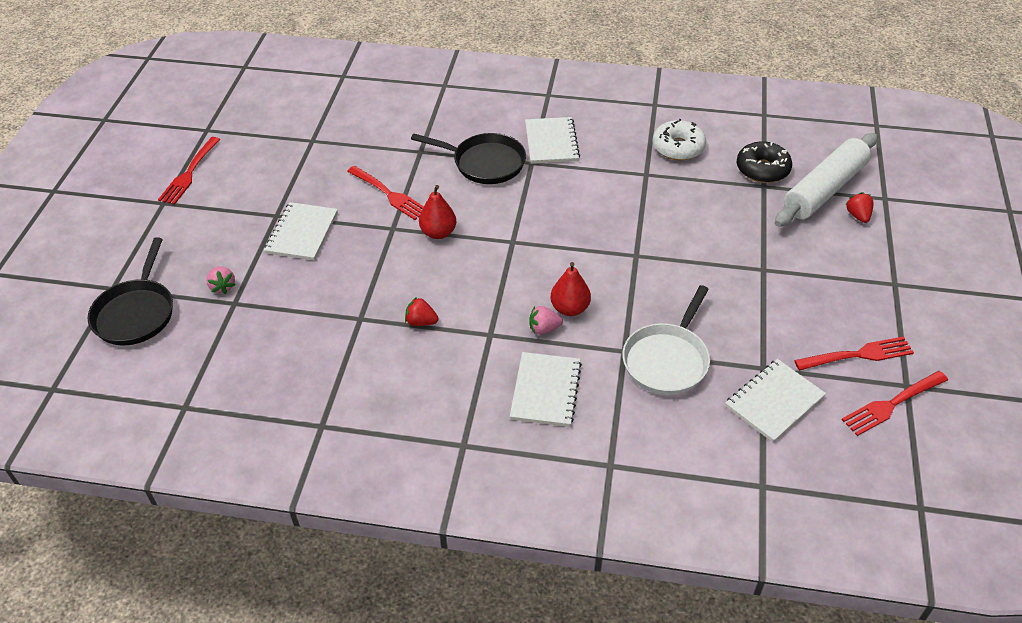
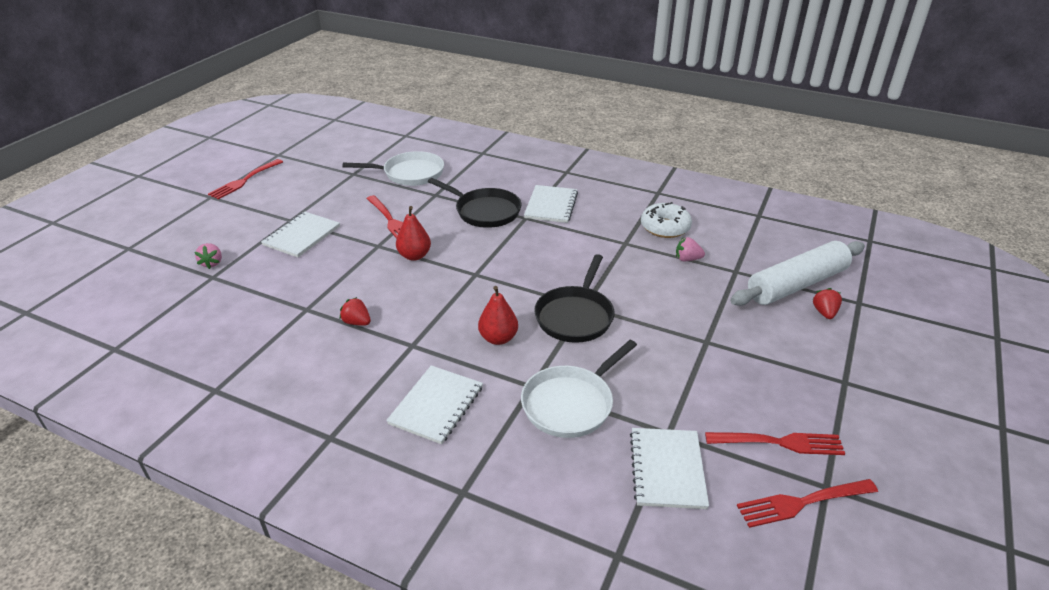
camera: 15 degrees right, 10 degrees down
black pan [87,237,173,345] -> black pan moved to [534,254,615,343]
pink strawberry [529,306,563,335] -> pink strawberry moved to [676,237,705,261]
white notebook [725,359,826,443] -> white notebook turned 60 degrees counterclockwise [630,428,709,509]
black donut [737,141,792,183] -> none
none -> white pan [343,151,444,186]

